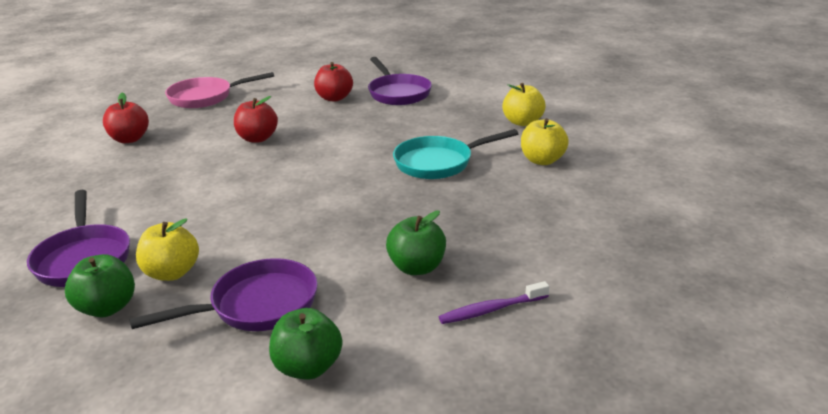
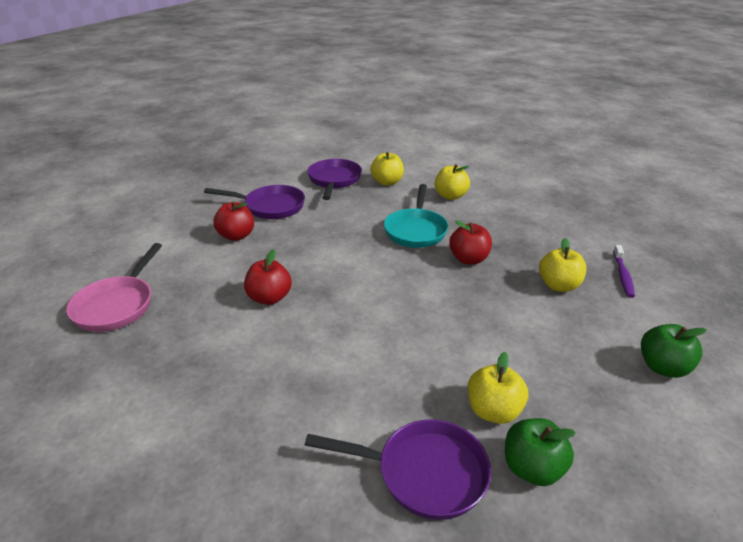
camera: 60 degrees left, 5 degrees up
red apple [103,93,149,143] -> red apple moved to [449,220,492,264]
purple pan [129,258,318,331] -> purple pan moved to [307,159,362,200]
green apple [386,211,446,275] -> yellow apple [539,238,586,292]

